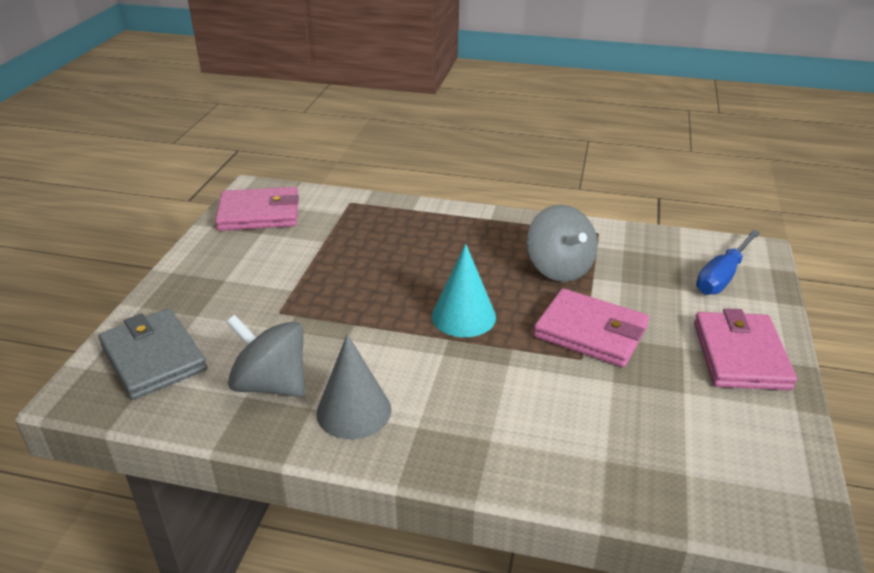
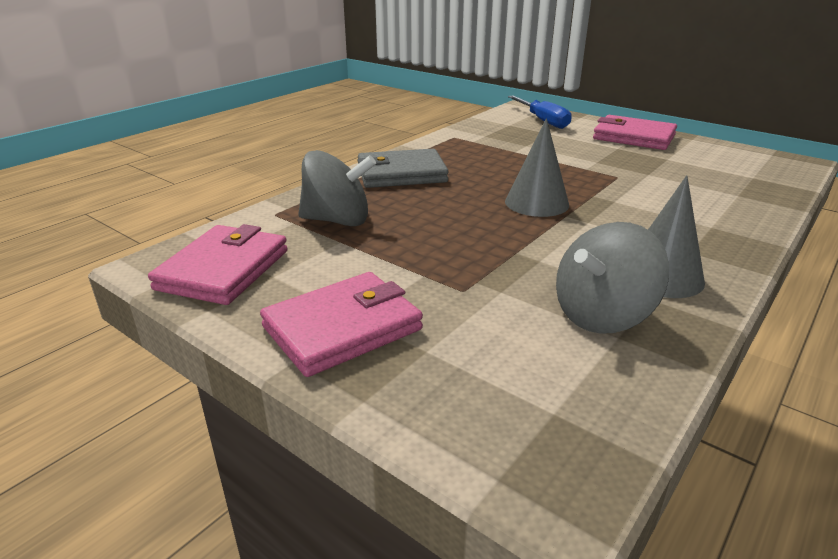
camera: 65 degrees left, 5 degrees down
grey wallet [98,309,207,400] -> grey wallet moved to [357,149,449,188]
turquoise cone [432,244,496,337] -> grey cone [505,118,569,217]
grey spinning top [527,205,598,282] -> grey spinning top moved to [298,150,376,226]
pink wallet [533,288,649,367] -> pink wallet moved to [260,272,423,377]

